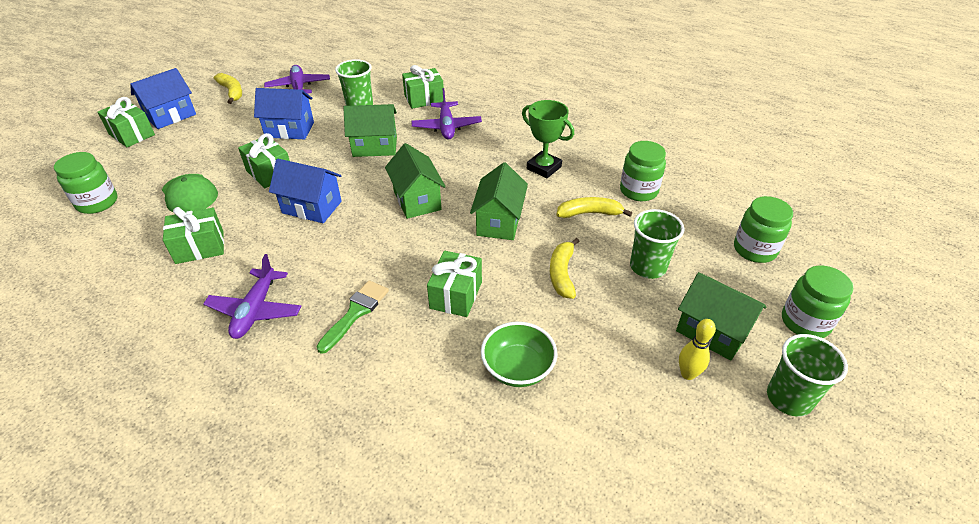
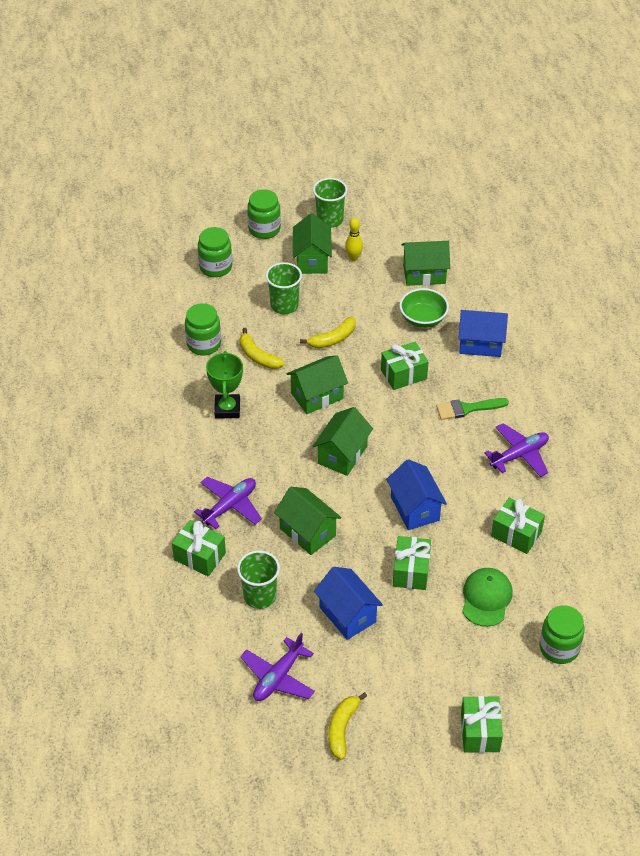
camera: 130 degrees left, 5 degrees up
blue house [130,68,196,129] -> blue house moved to [458,310,508,357]
none -> green house [402,241,450,286]

